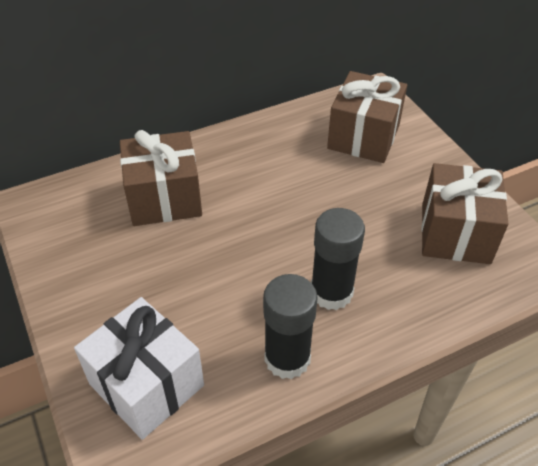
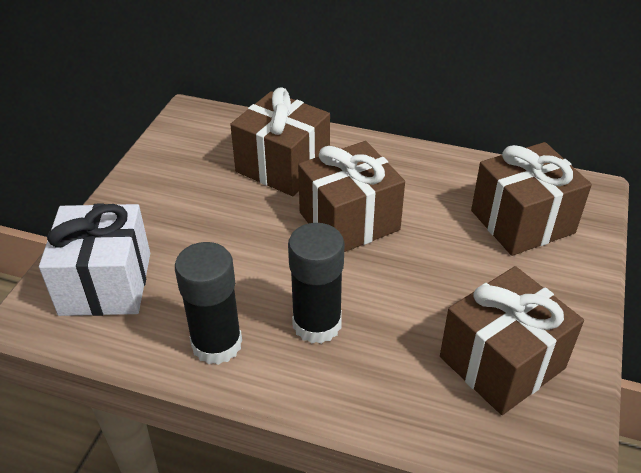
camera: 45 degrees right, 5 degrees down
none -> brown gift [298,141,405,252]

